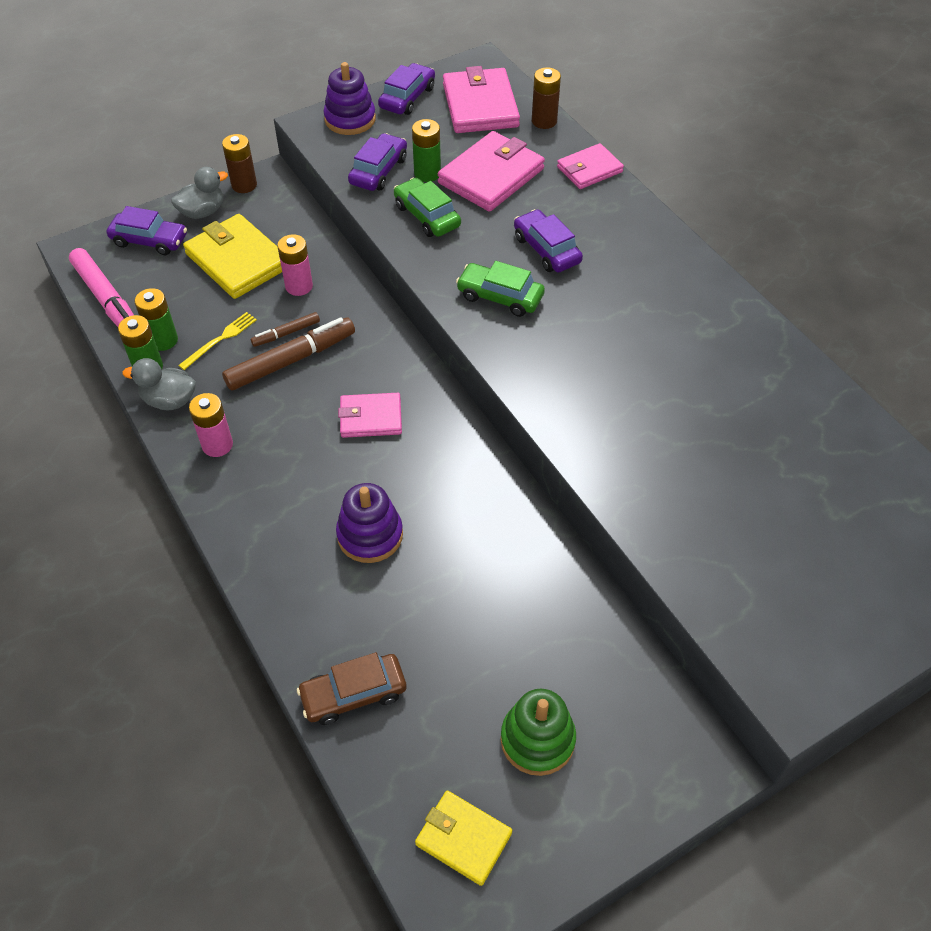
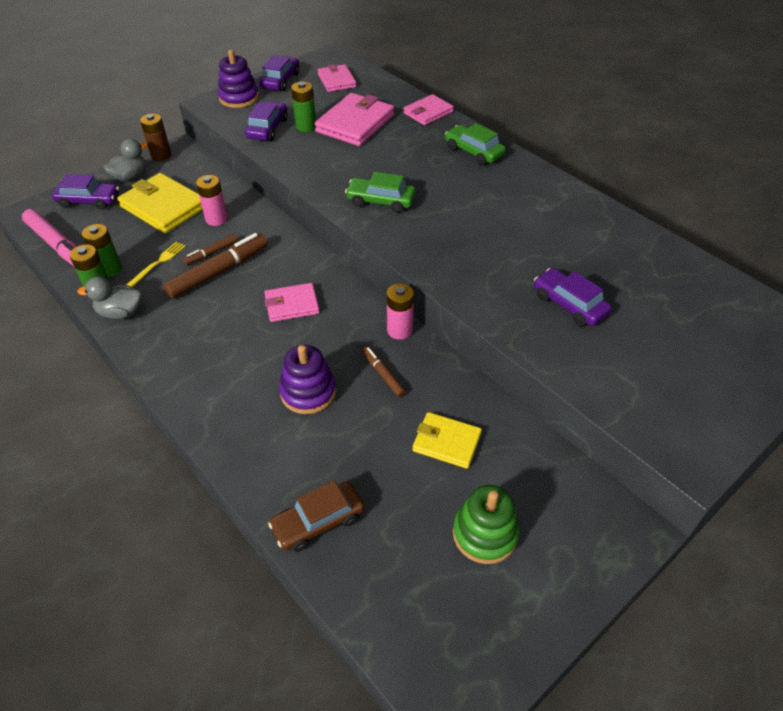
camera: 10 degrees left, 5 degrees down
pink battery [189,393,233,457] -> pink battery moved to [387,284,414,340]
green car [394,178,461,237] -> green car moved to [445,123,506,165]
yellow wallet [415,790,512,886] -> yellow wallet moved to [412,412,482,469]
pink wallet [443,66,520,133] -> pink wallet [318,64,356,92], size x0.61
purple car [514,209,583,273] -> purple car moved to [534,268,612,326]
brown battery [532,67,561,129] -> none
none -> brown marker [363,346,406,397]

